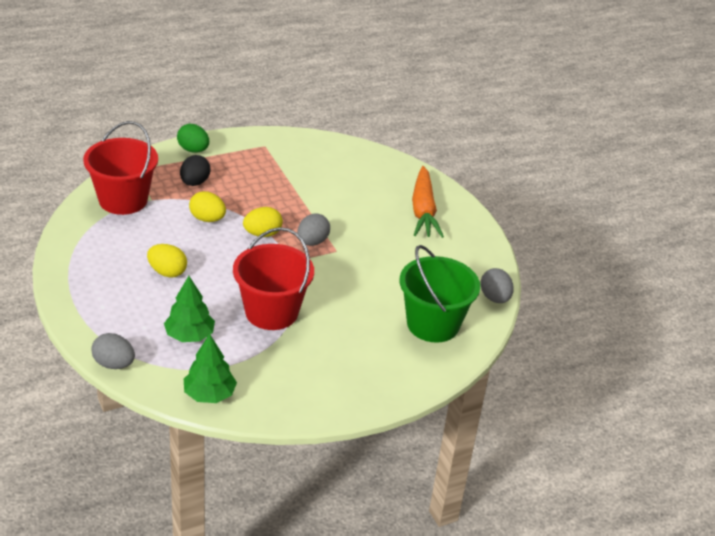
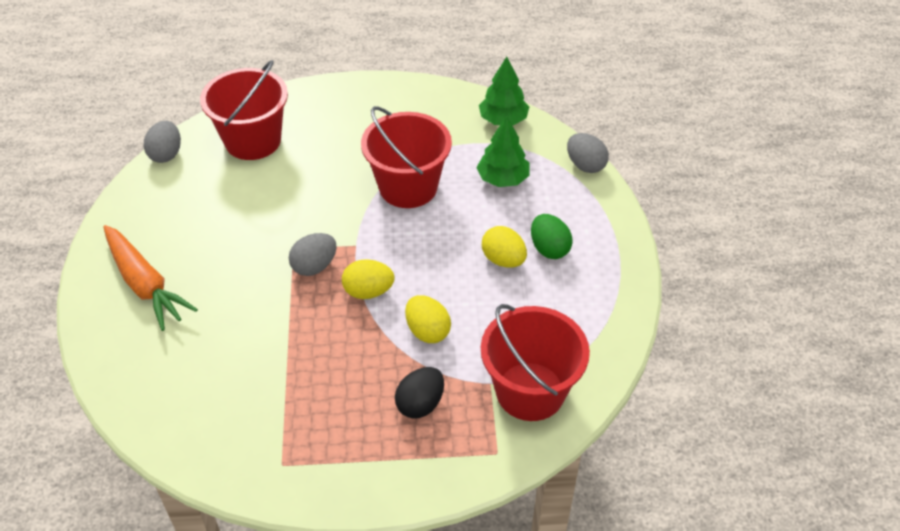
camera: 155 degrees left, 10 degrees up
green egg [177,124,209,153] -> green egg moved to [531,214,573,259]
green bucket [400,245,480,343] -> red bucket [200,60,288,160]
orange carrot [412,166,444,238] -> orange carrot turned 120 degrees clockwise [103,225,198,331]

